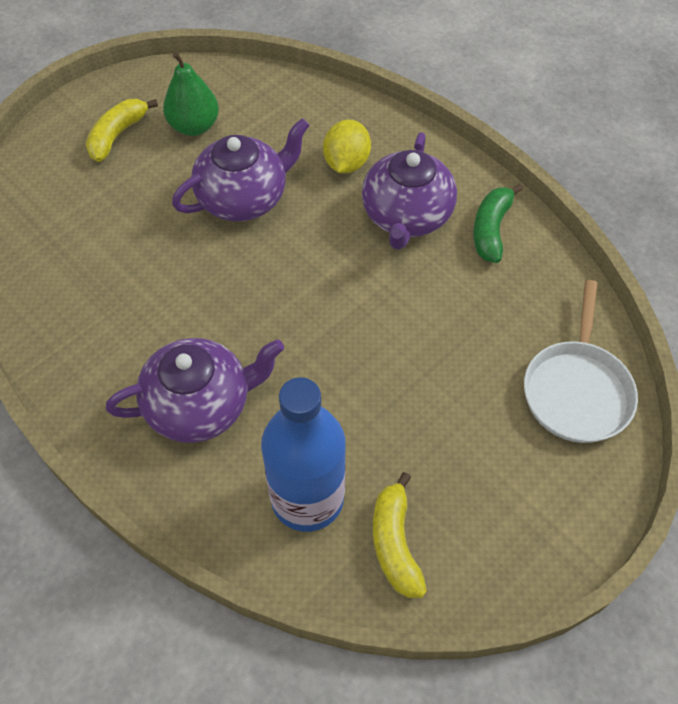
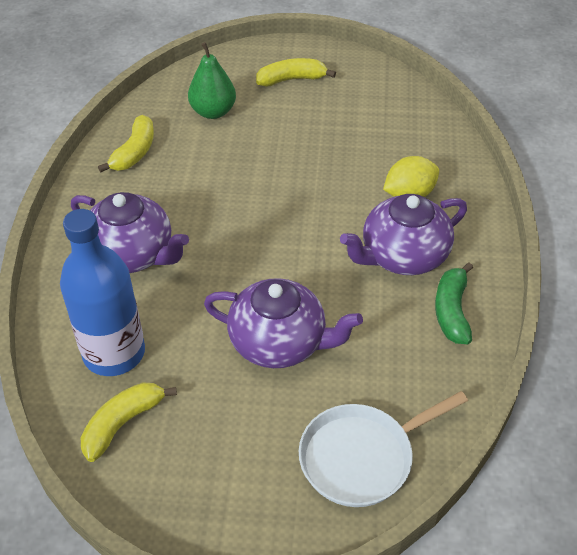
camera: 50 degrees right, 10 degrees down
green pear [163,52,219,136] -> green pear moved to [188,42,236,119]
purple teapot [172,118,310,221] -> purple teapot moved to [204,278,363,368]
green banana [473,184,523,263] -> green banana turned 60 degrees counterclockwise [435,263,473,344]
none -> yellow banana [98,115,154,172]

